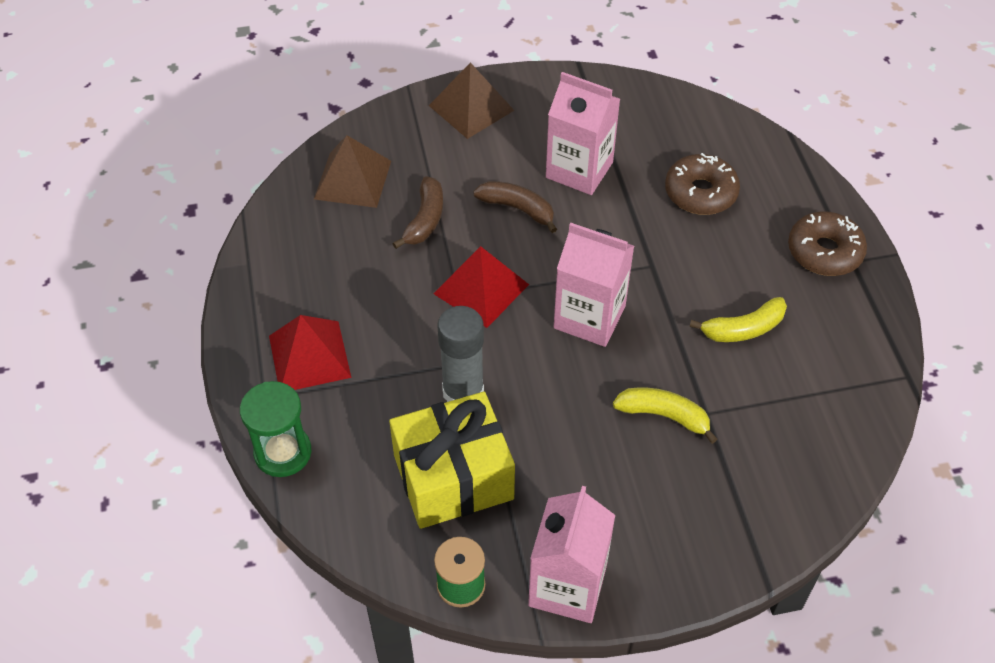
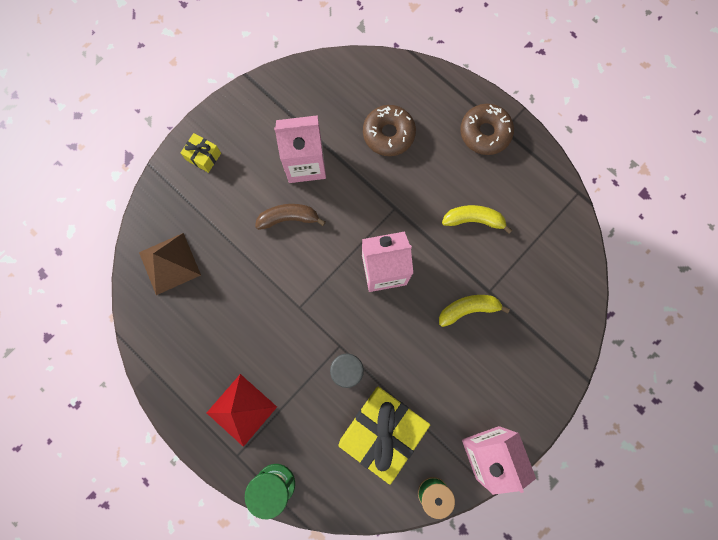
camera: 35 degrees left, 25 degrees up
brown banana [392,176,443,249] -> none
brown pyramid [429,62,514,139] -> yellow gift [180,133,221,173]
red pyramid [433,246,529,328] -> none
yellow banana [690,297,787,342] -> yellow banana turned 120 degrees counterclockwise [442,205,512,234]

